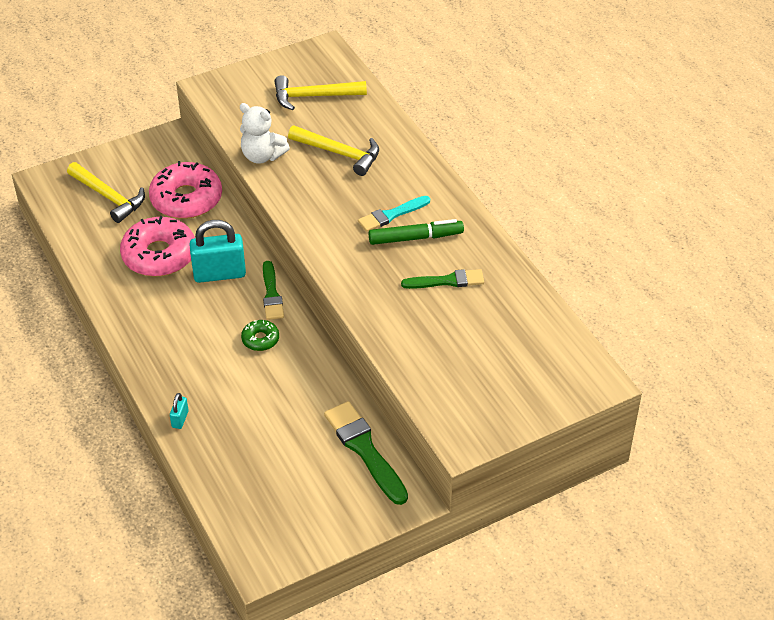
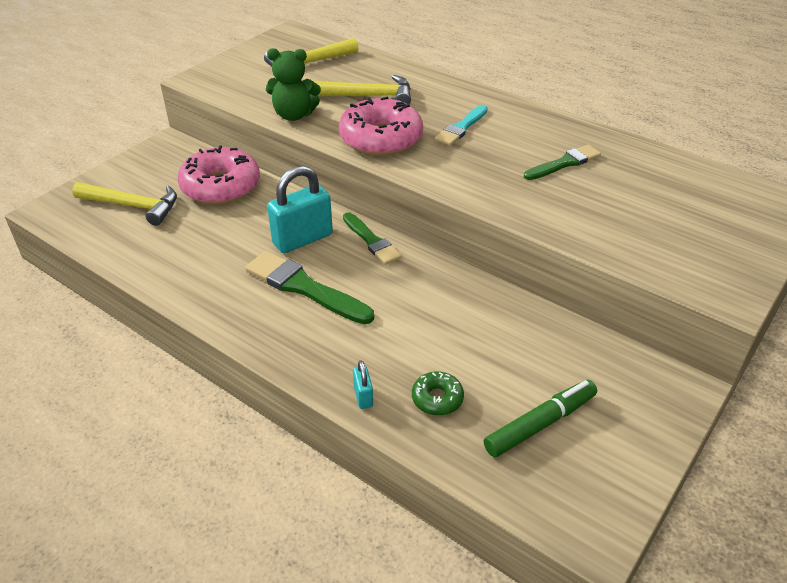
camera: 25 degrees left, 5 degrees down
pink donut [120,216,195,277] -> pink donut moved to [339,97,423,156]
white teddy bear [240,103,290,164] -> green teddy bear [266,48,321,121]
green donut [241,320,279,351] -> green donut moved to [412,371,464,415]
green brush [324,401,408,505] -> green brush moved to [245,251,374,324]
green marker [369,219,464,245] -> green marker moved to [484,380,597,457]

